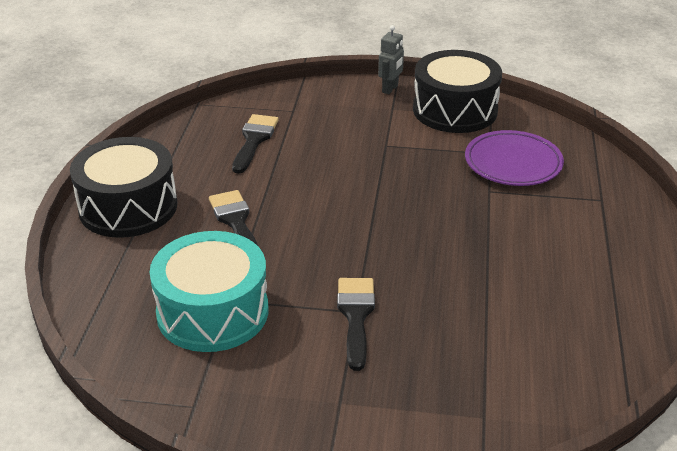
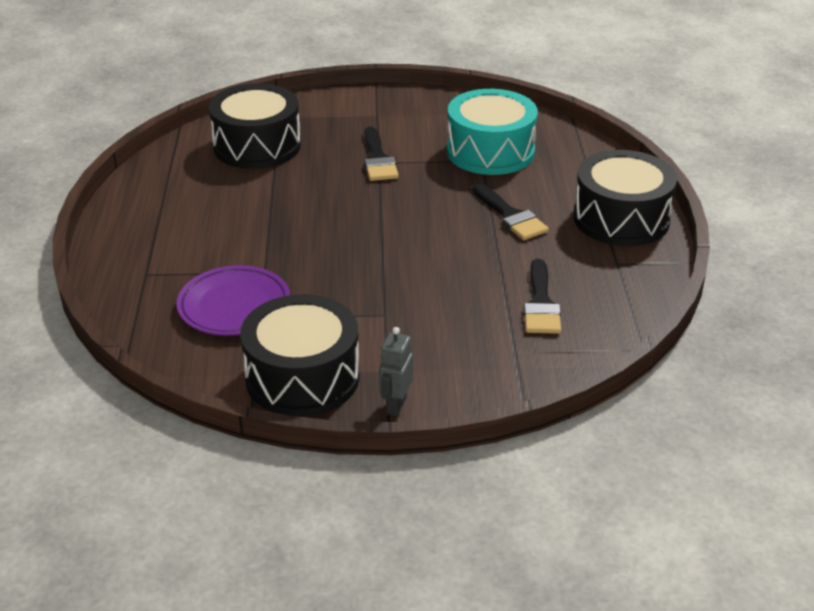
camera: 170 degrees right, 0 degrees up
none -> black drum [209,83,301,169]

